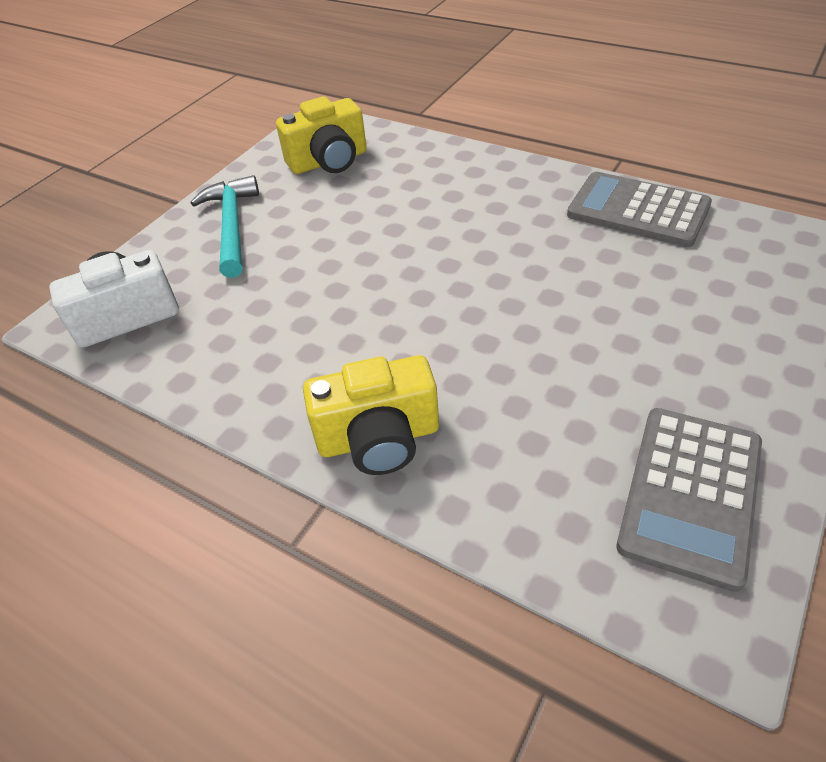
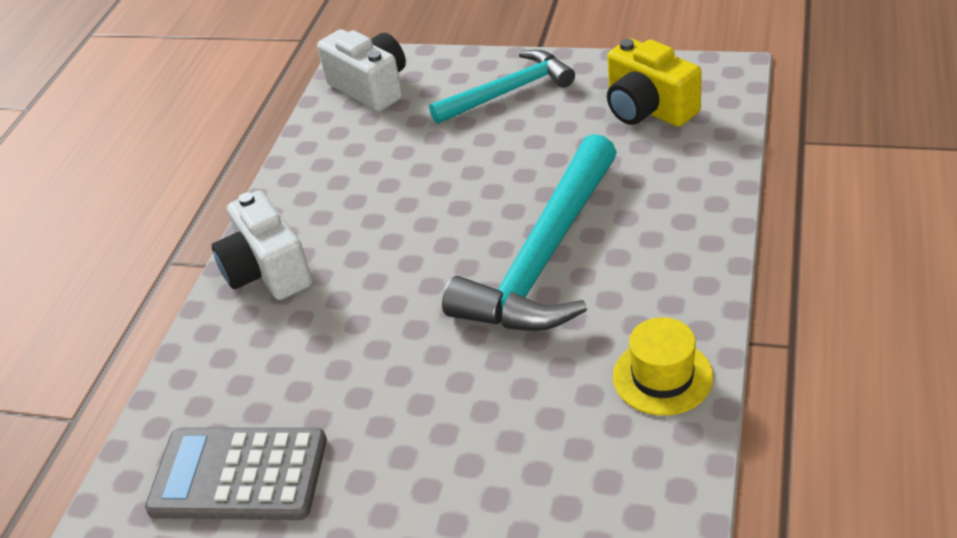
camera: 75 degrees right, 5 degrees down
yellow camera [303,355,439,475] -> white camera [212,191,312,300]
grey calculator [567,172,712,247] -> yellow hat [613,317,713,416]
none -> turquoise hammer [442,134,617,331]

